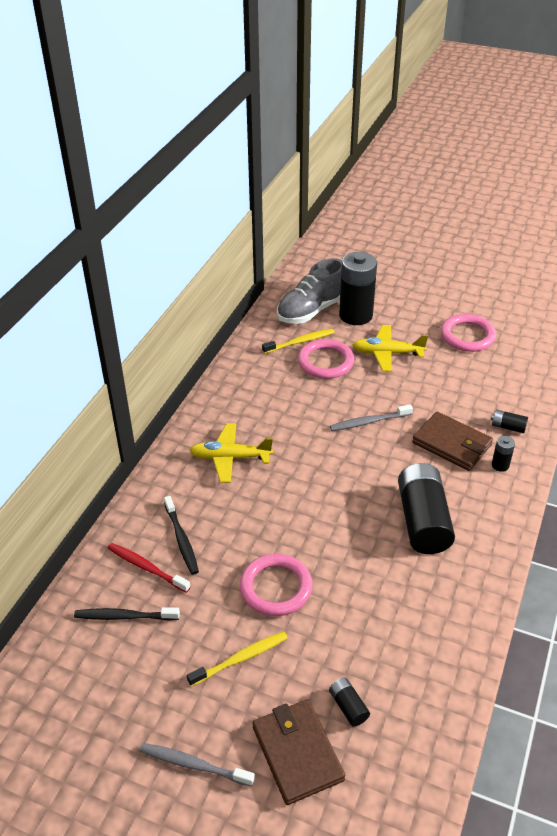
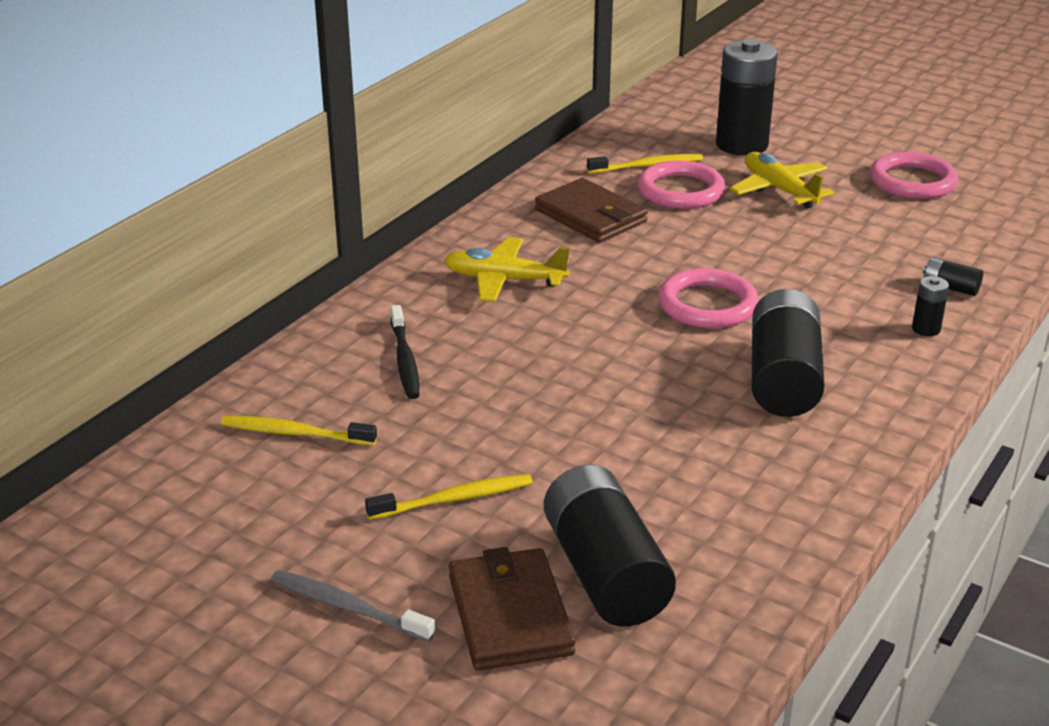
camera: 10 degrees right, 10 degrees down
black toothbrush [74,607,180,621] -> yellow toothbrush [221,416,377,445]
red toothbrush [108,543,190,593] -> none
pink ring [240,554,313,616] -> pink ring moved to [658,268,759,328]
grey shoe [277,258,342,324] -> none
black battery [329,678,370,727] -> black battery [544,465,676,627], size x2.31
grey toothbrush [330,404,413,431] -> none
yellow plane [352,325,428,372] -> yellow plane turned 45 degrees clockwise [730,152,834,208]
brown wallet [412,411,493,471] -> brown wallet moved to [535,178,648,243]

